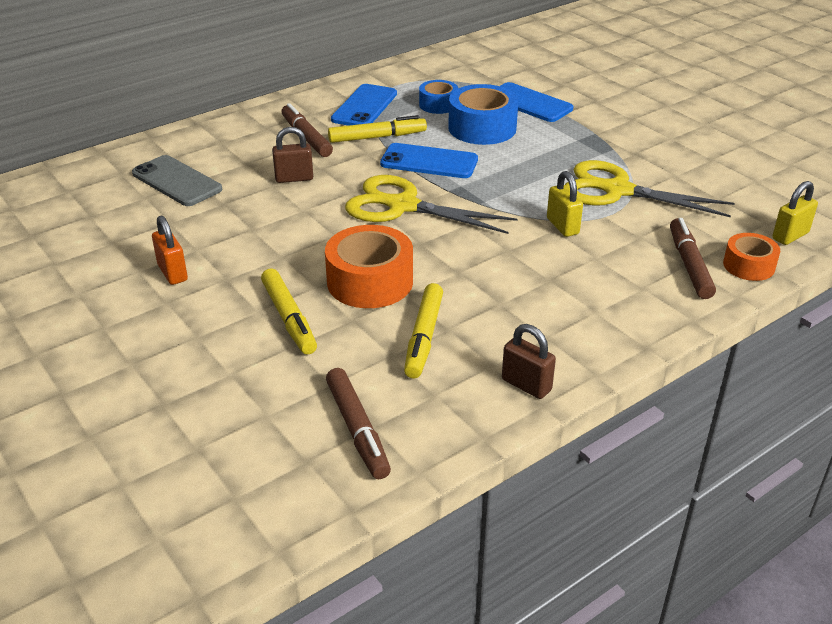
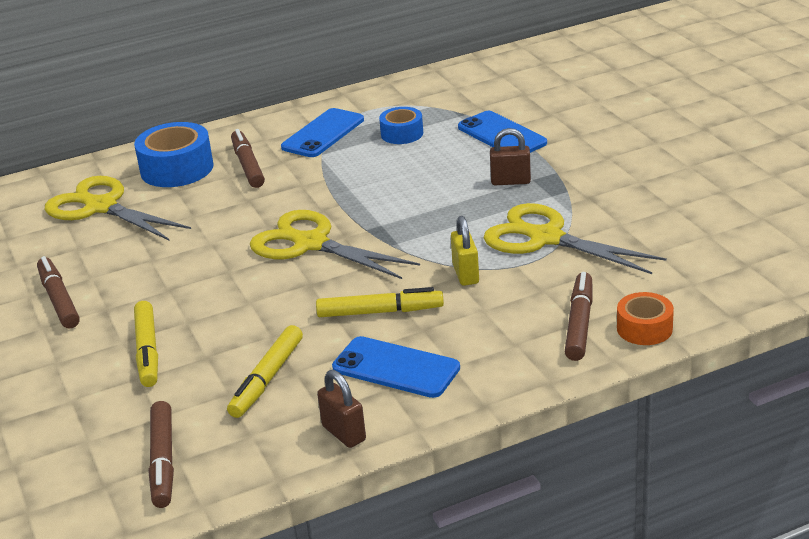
camera: 15 degrees right, 5 degrees down
grey phone [132,155,222,206] -> yellow scissors [45,176,191,241]
orange padlock [152,215,188,285] -> brown marker [37,256,80,329]
brown padlock [272,127,313,183] -> brown padlock moved to [490,128,531,185]
orange tape [325,225,413,308] -> none
yellow marker [328,115,427,143] -> yellow marker moved to [316,287,444,317]
blue phone [380,143,478,178] -> blue phone moved to [332,336,460,398]
blue tape [448,84,519,145] -> blue tape moved to [134,122,214,187]
yellow padlock [772,181,818,245] -> none

